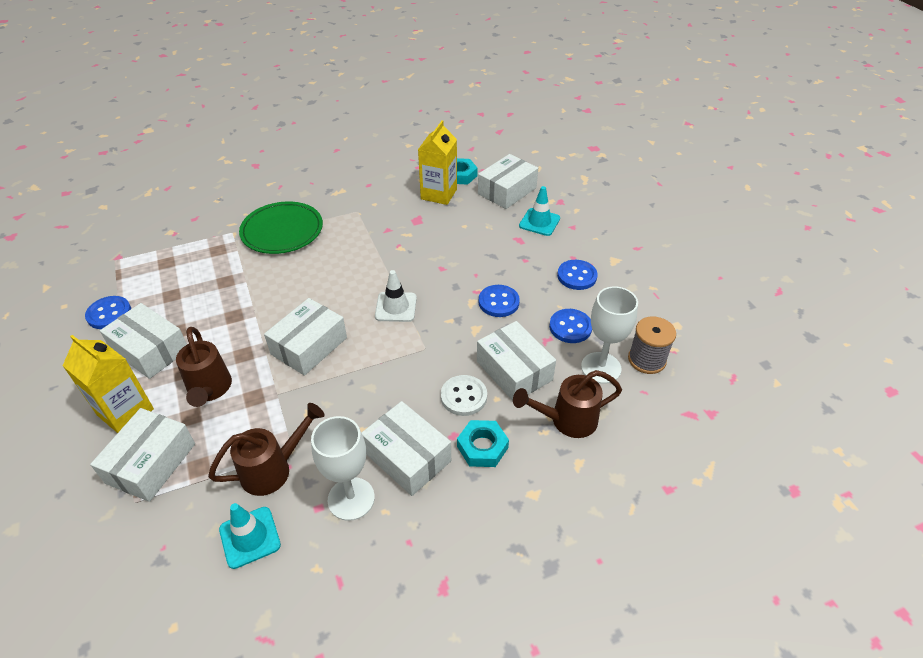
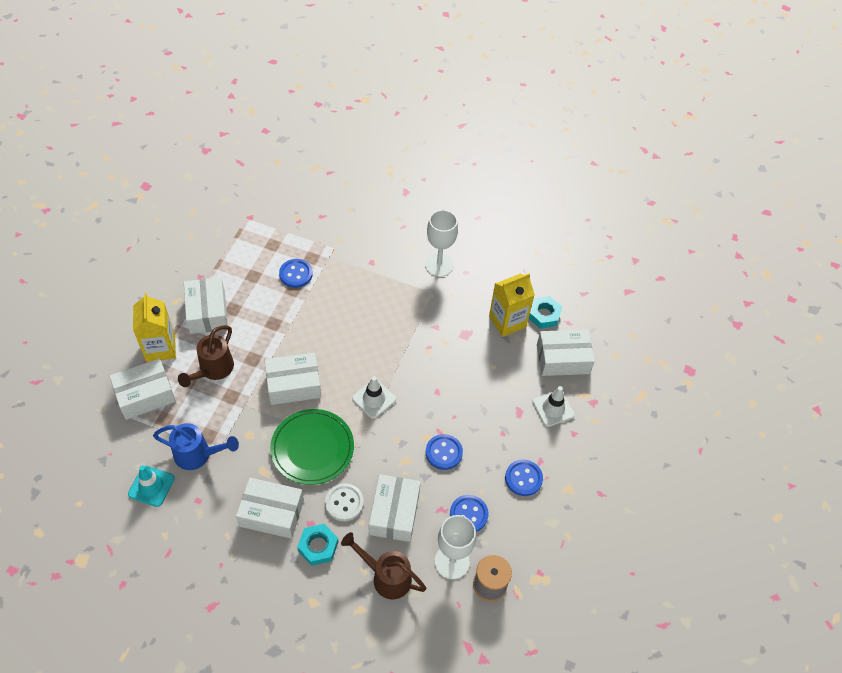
camera: 40 degrees right, 10 degrees up
blue button [85,296,131,329] -> blue button moved to [279,259,313,288]
brown watering can [208,403,325,496] -> blue watering can [153,423,239,470]
green plate [239,202,323,254] -> green plate moved to [270,409,354,485]
white goblet [311,416,375,521] -> white goblet moved to [425,210,458,277]
white box [361,401,451,496] -> white box turned 75 degrees counterclockwise [236,478,304,539]
turquoise traffic cone [519,186,560,236] -> white traffic cone [532,386,575,427]

